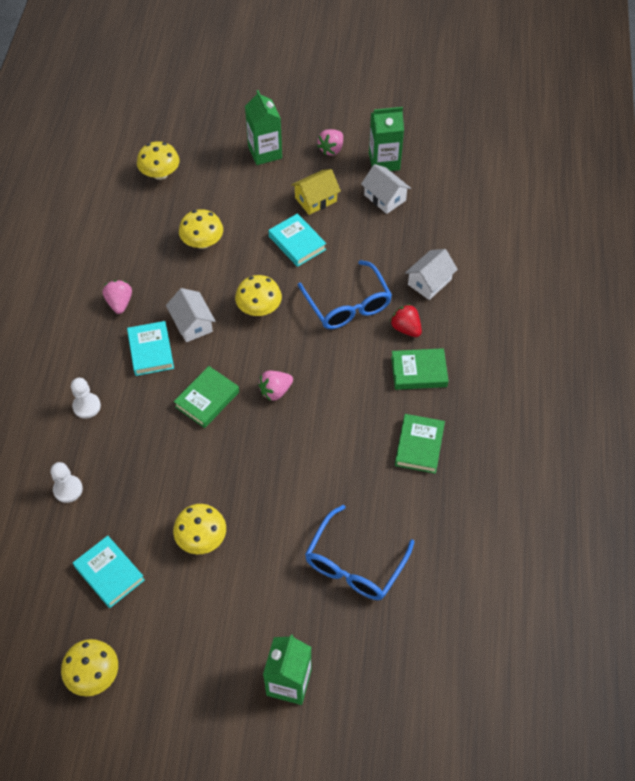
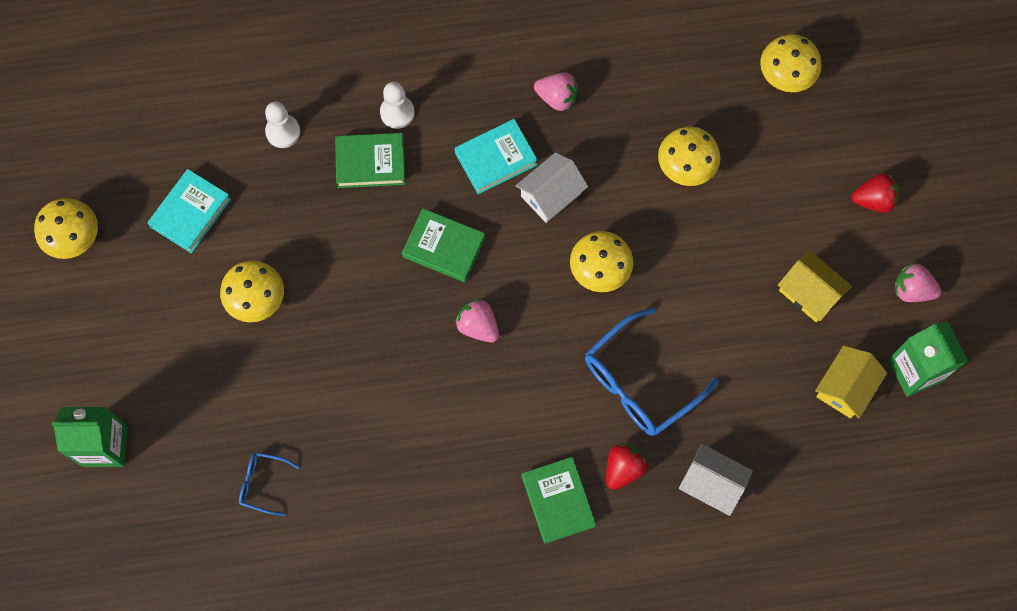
camera: 75 degrees right, 15 degrees up
pink strawberry [103,280,132,314] -> pink strawberry turned 45 degrees clockwise [534,72,578,111]
green carton [245,90,282,165] -> red strawberry [852,173,899,213]
turquoise book [269,213,326,267] -> none
blue glasses [305,505,415,600] -> blue glasses [239,452,300,516], size x0.50
white house [361,164,411,214] -> yellow house [815,346,887,418]
green book [395,414,445,474] -> green book moved to [335,133,405,188]

